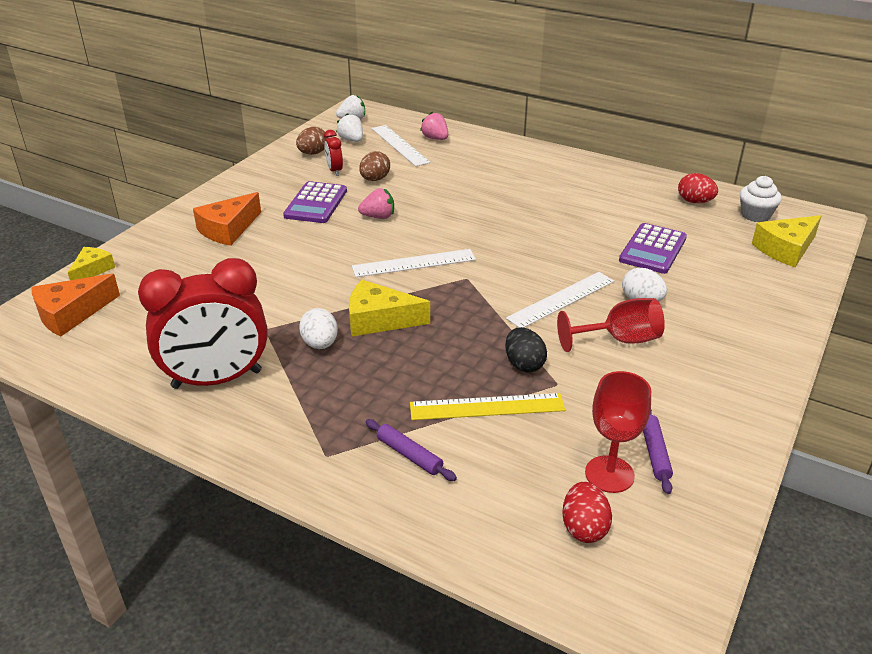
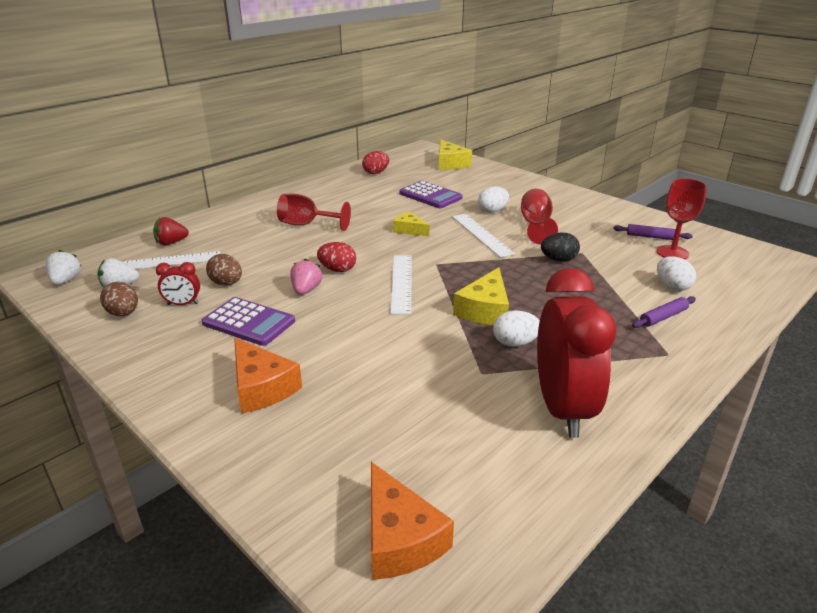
camera: 75 degrees left, 5 degrees down
yellow cheese [68,247,115,280] -> yellow cheese moved to [393,211,429,236]
yellow ruler [410,393,565,420] -> none
pink strawberry [420,112,448,140] -> red strawberry [153,217,189,245]
red egg [562,482,612,543] -> red egg moved to [317,242,356,272]
white cupcake [740,176,782,222] -> none
none -> red goblet [277,194,351,231]
none -> white egg [657,256,696,291]

